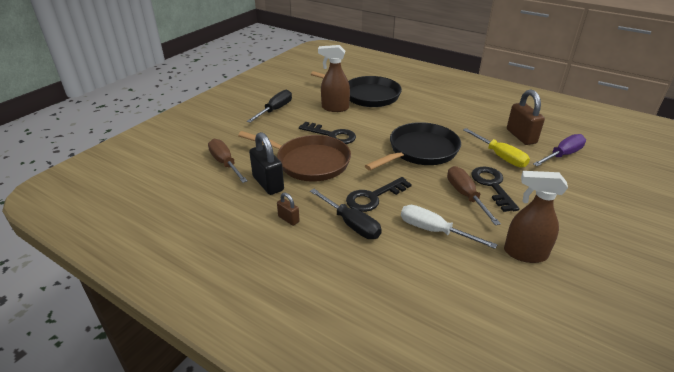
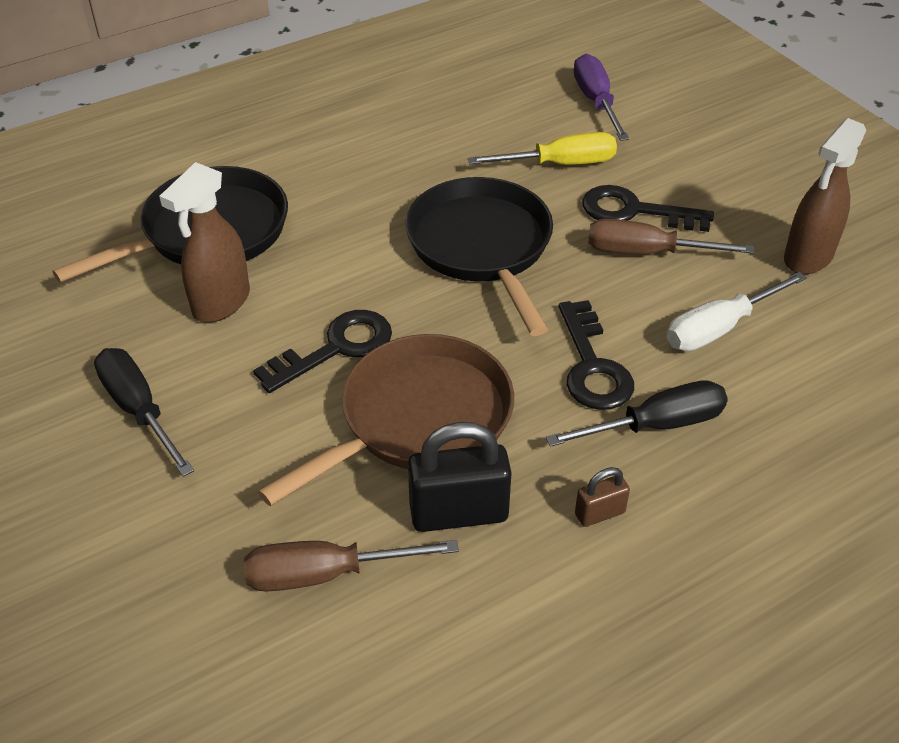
camera: 65 degrees left, 10 degrees up
brown padlock [507,89,545,145] -> none

